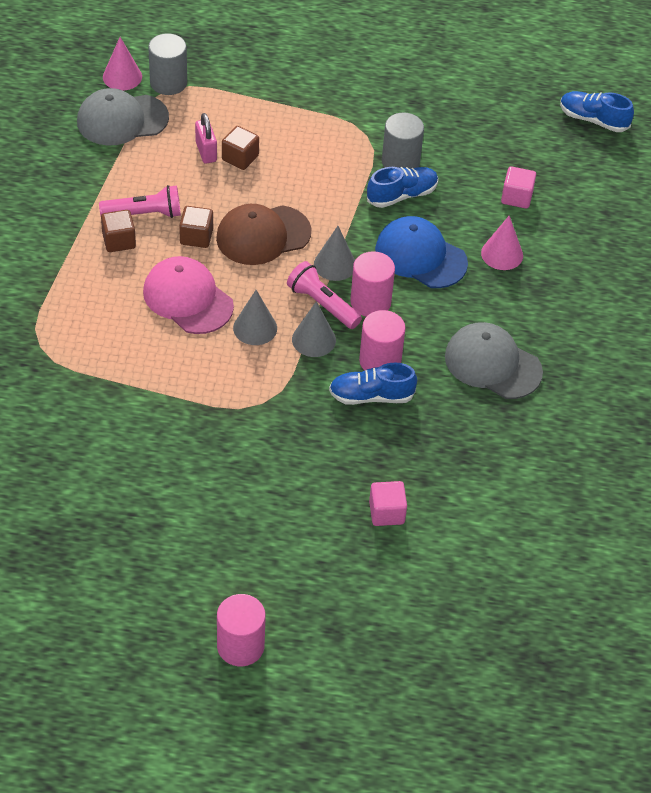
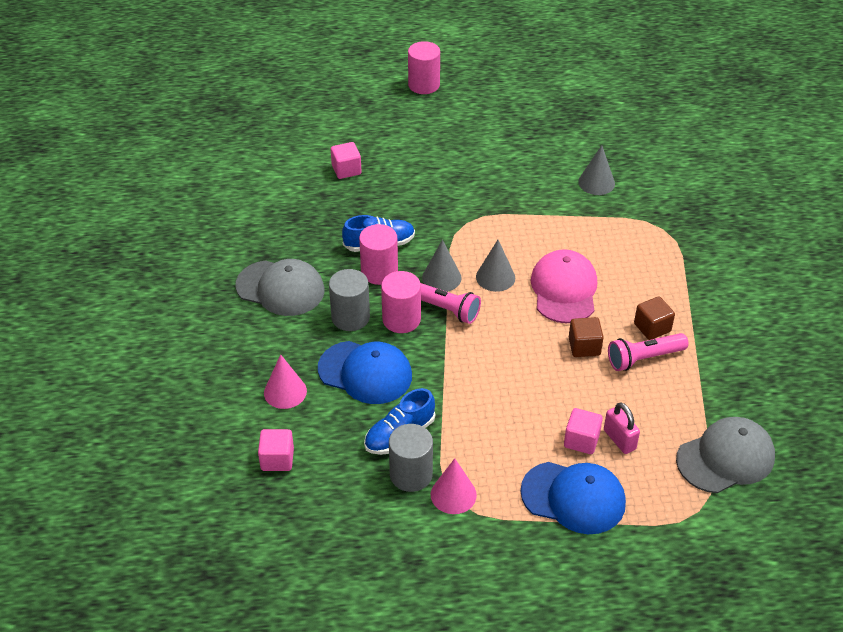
camera: 170 degrees right, 5 degrees down
pink cone [103,37,142,90] -> pink cone moved to [431,458,477,514]
pink cap [143,256,234,334] -> pink cap turned 120 degrees counterclockwise [531,249,597,323]
grey cylinder [148,33,187,95] -> grey cylinder moved to [329,269,370,331]
brown cap [216,204,311,265] -> none
brown cube [222,126,259,170] -> pink cube [564,408,603,454]
grey cone [314,226,355,281] -> grey cone moved to [578,145,615,195]
blue shoe [560,91,634,132] -> none
none -> blue cap [520,462,626,534]

